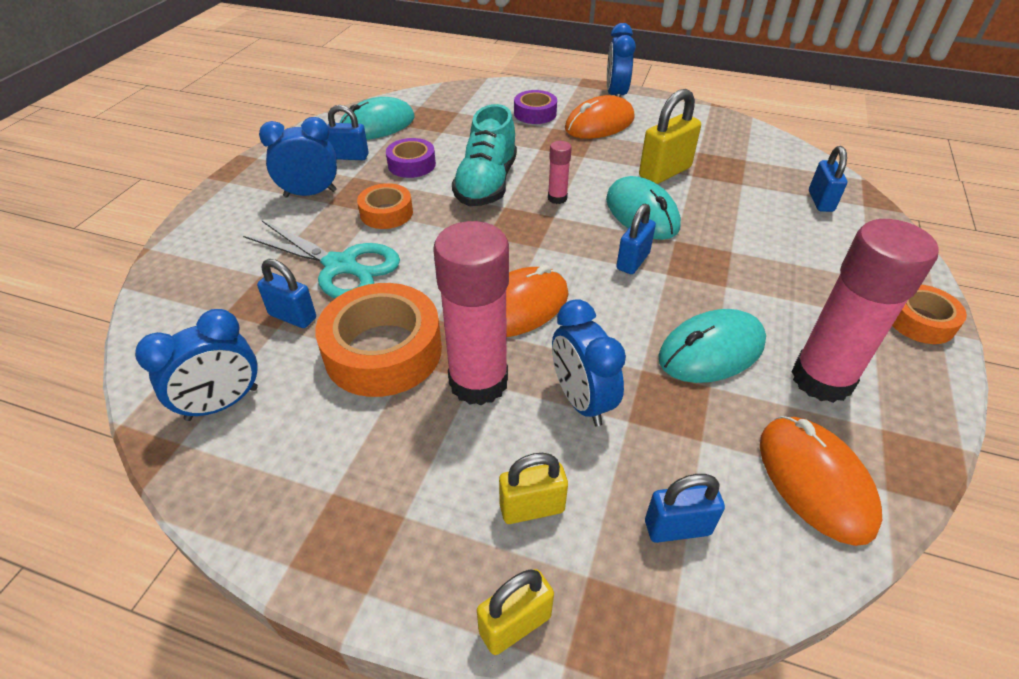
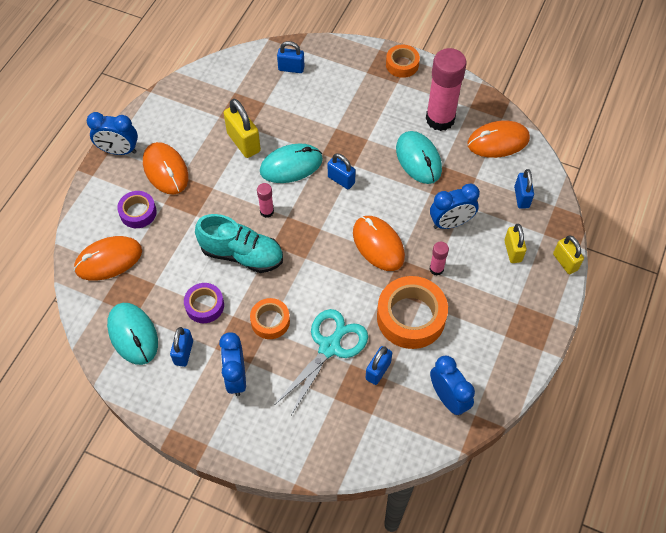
camera: 85 degrees left, 15 degrees up
pink glue stick [433,221,509,405] -> pink glue stick [429,242,449,276], size x0.45
none -> orange mouse [74,236,142,281]

